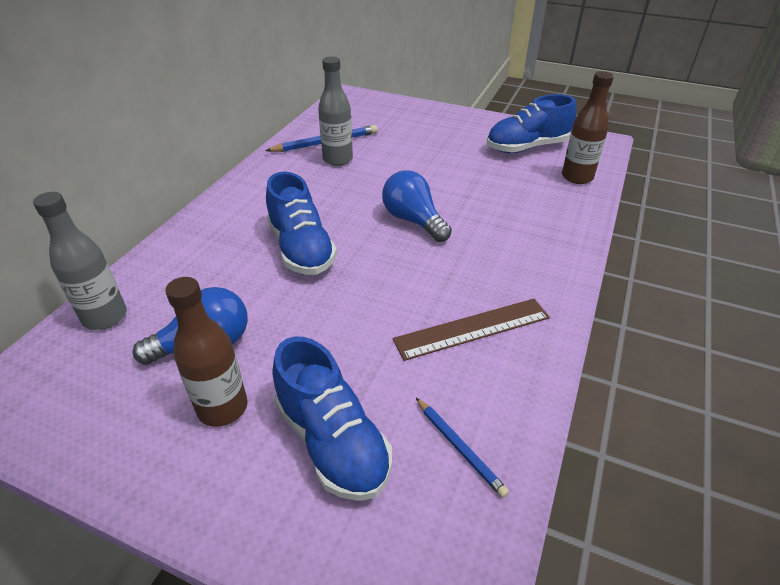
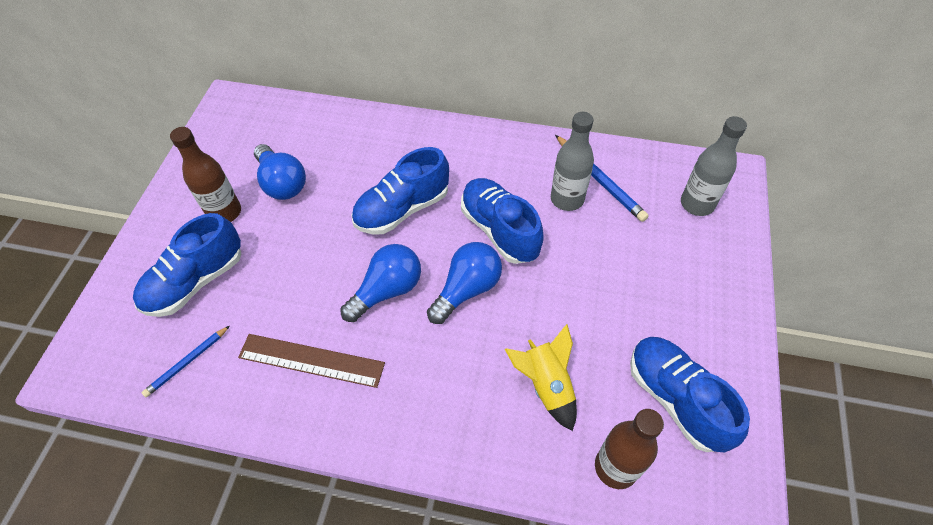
camera: 80 degrees right, 15 degrees up
grey bottle [33,192,127,330] -> grey bottle moved to [681,116,747,216]
brown ruler [393,299,550,361] -> brown ruler turned 45 degrees counterclockwise [238,334,385,388]
none -> blue light bulb [340,244,421,322]
none -> blue shoe [461,178,544,264]
none -> yellow rocket [505,324,577,431]

